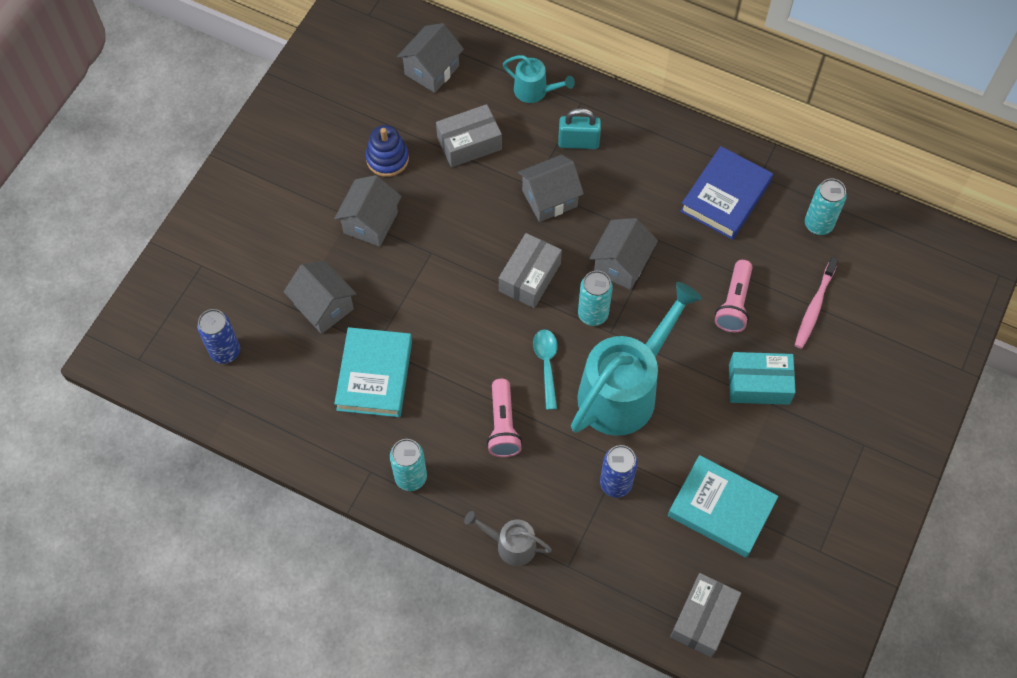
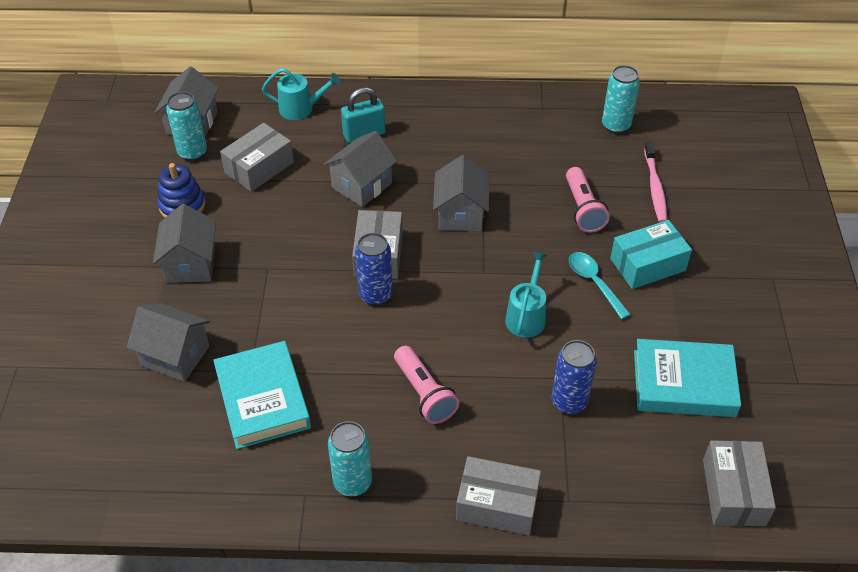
camera: 25 degrees left, 15 degrees down
blue can [197,309,240,364] -> blue can moved to [355,233,393,305]
grey watering can [464,511,552,566] -> grey box [456,456,541,535]
turquoise spoon [533,329,557,410] -> turquoise spoon moved to [569,252,631,319]
turquoise watering can [571,282,702,436] -> turquoise watering can [505,252,547,338], size x0.47
turquoise can [578,271,613,326] -> turquoise can moved to [166,92,207,161]
blue book [680,146,773,240] -> none

